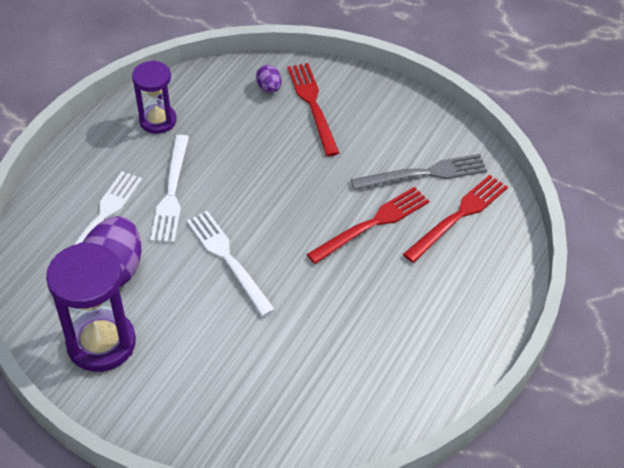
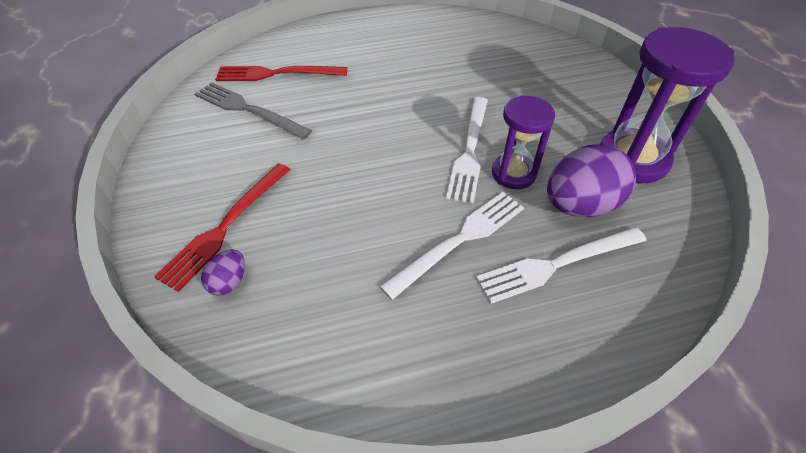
camera: 135 degrees left, 0 degrees up
purple hourglass [132,60,176,134] -> purple hourglass moved to [492,95,555,189]
red fork [307,187,429,264] -> none

